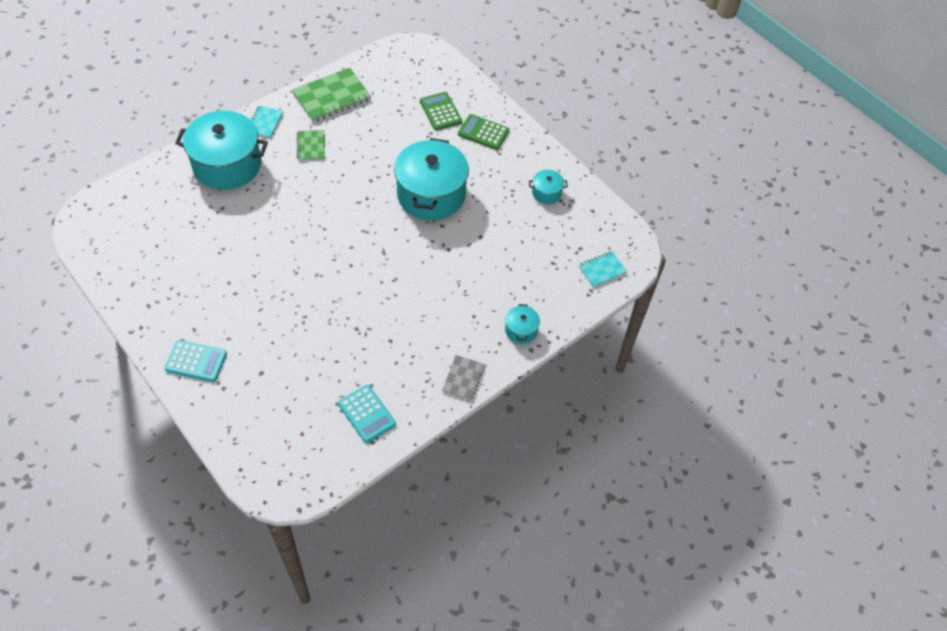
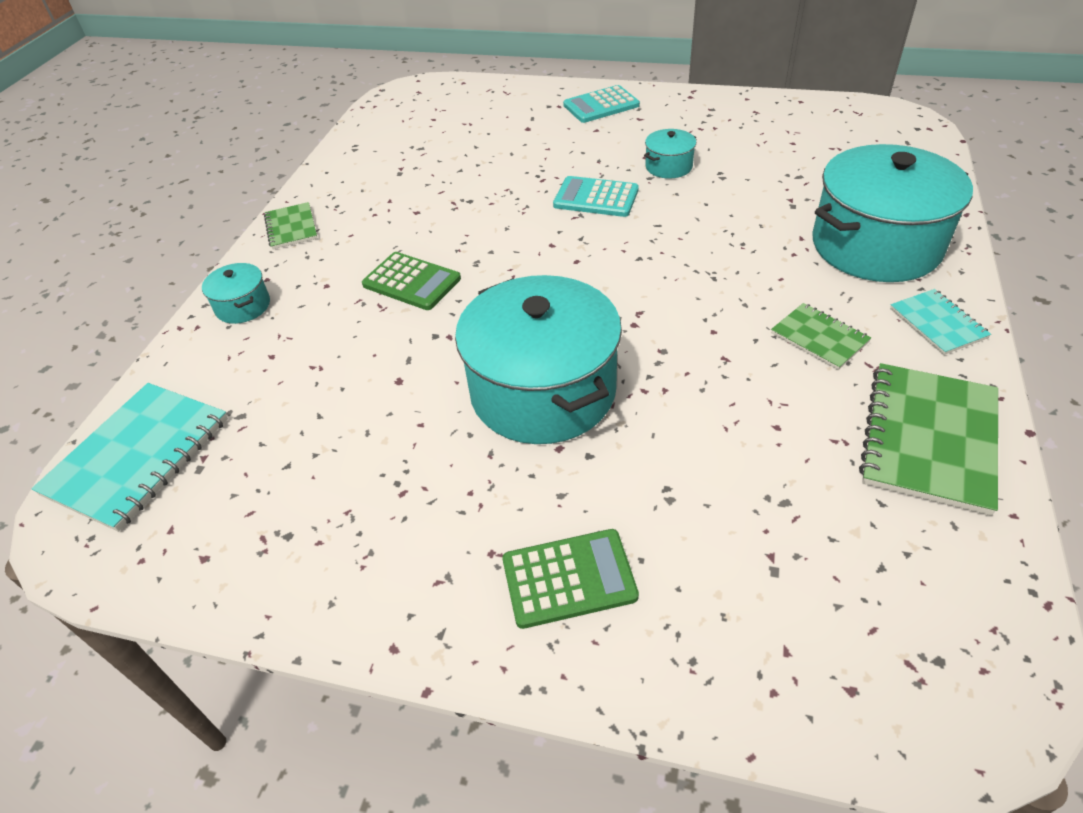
camera: 150 degrees right, 10 degrees down
turquoise calculator [338,385,396,443] -> turquoise calculator moved to [553,176,639,217]
green calculator [420,92,462,131] -> green calculator moved to [362,252,461,310]
grey notebook [442,355,485,401] -> green notebook [264,202,317,249]
turquoise pot [529,170,568,204] -> turquoise pot moved to [644,129,696,179]
turquoise notebook [579,251,627,287] -> turquoise notebook [31,383,228,532], size x1.82

